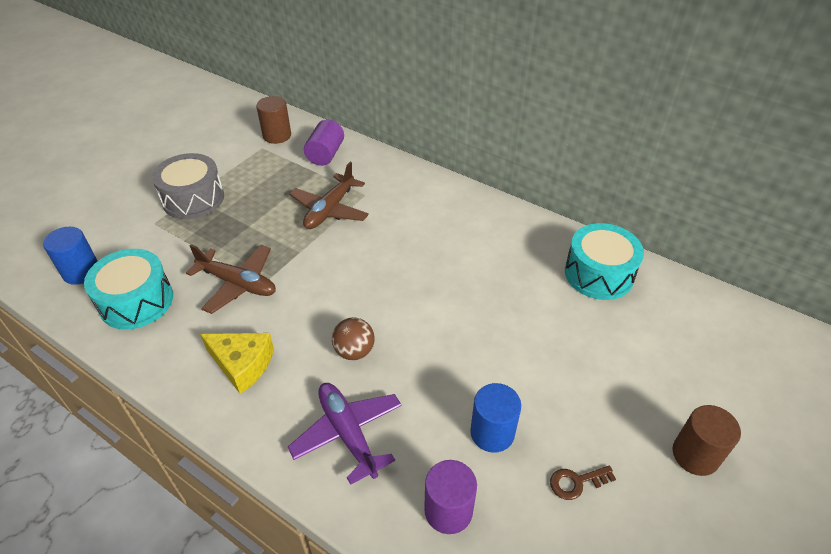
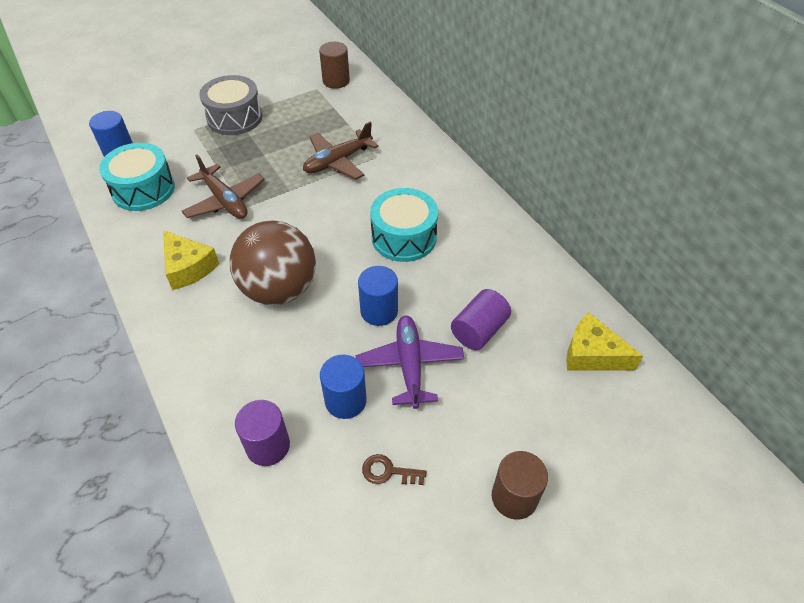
camera: 25 degrees right, 5 degrees up
purple plane [288,383,402,485] -> purple plane moved to [356,316,464,409]
purple cylinder [304,120,344,166] -> purple cylinder moved to [451,289,511,350]
brown ball [332,317,375,360] -> brown ball [229,220,316,305], size x2.09
turquoise drum [565,223,644,300] -> turquoise drum moved to [370,188,438,262]
none -> blue cylinder [358,266,398,326]
none -> yellow cheese [566,313,643,371]

